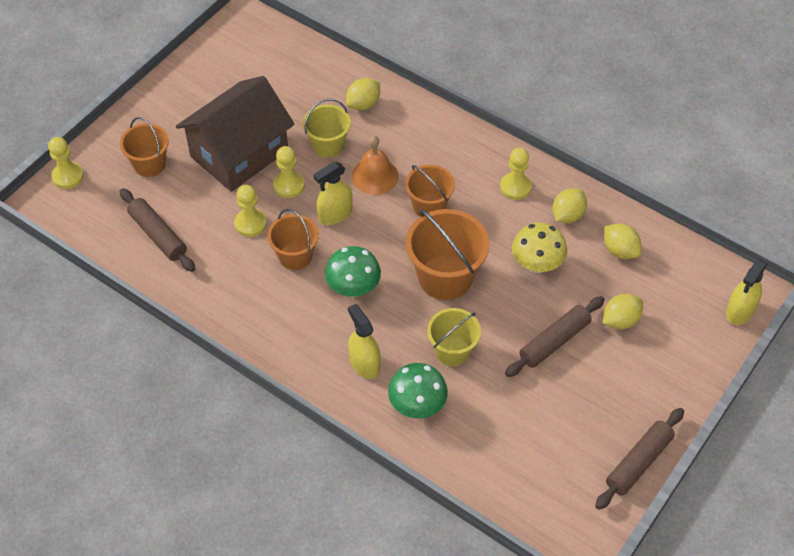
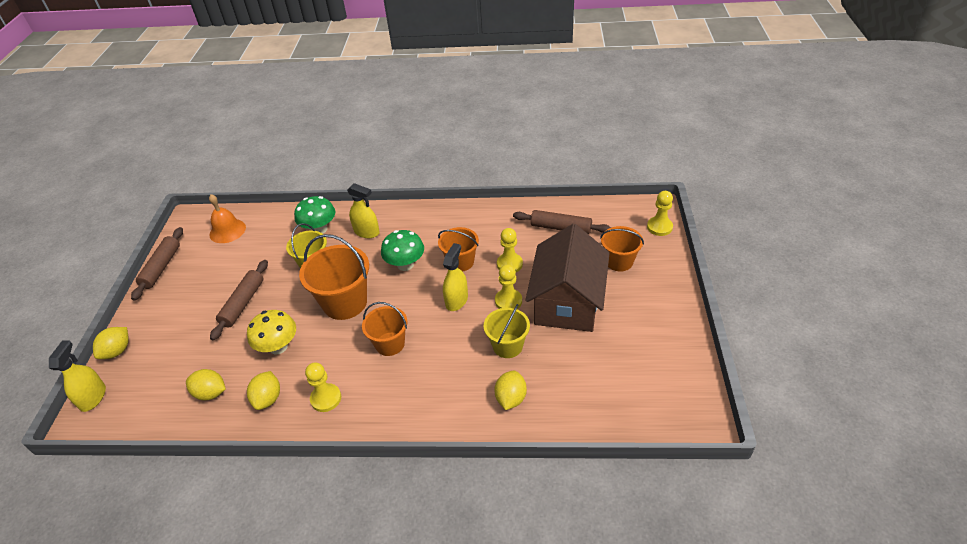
camera: 150 degrees right, 10 degrees down
orange bell [352,136,399,195] -> orange bell moved to [209,194,246,243]
yellow lemon [603,294,643,329] -> yellow lemon moved to [93,327,129,359]

